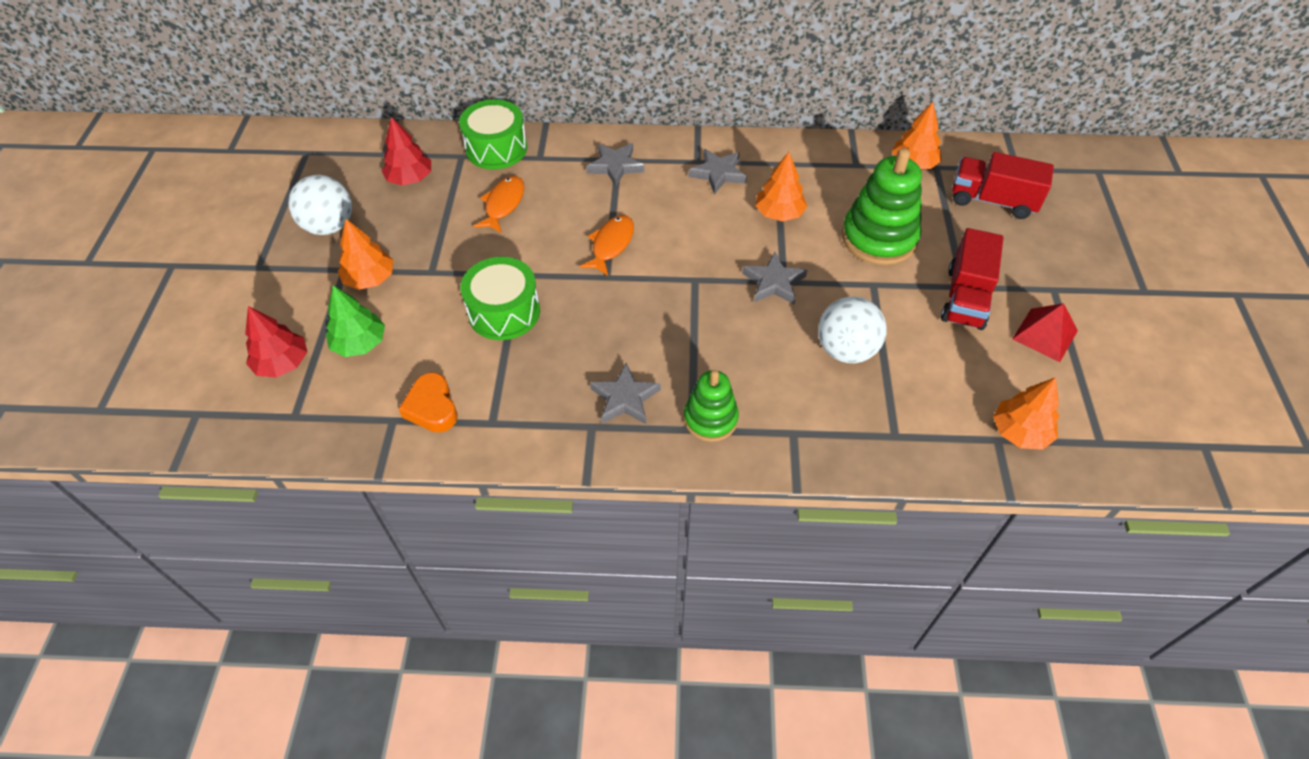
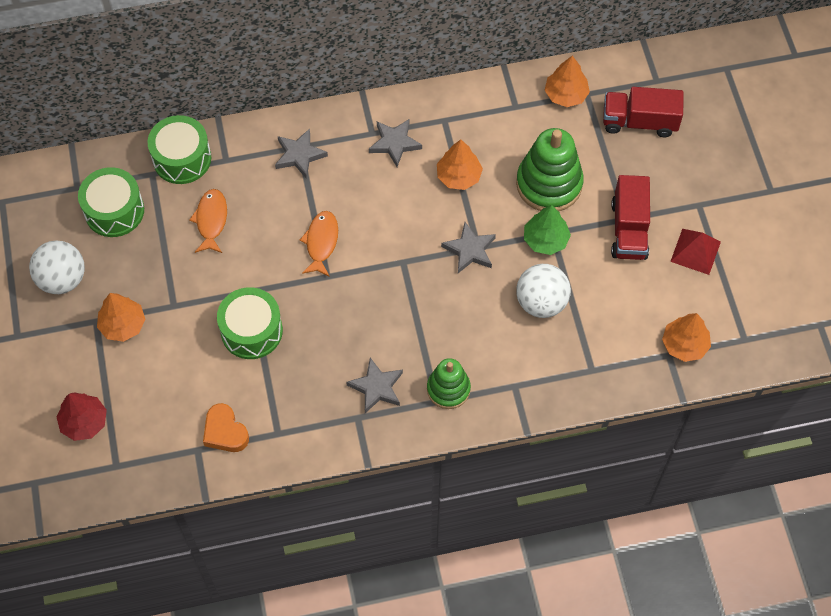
camera: 15 degrees left, 10 degrees up
green tree [326,285,385,357] -> green tree moved to [524,205,571,255]
red tree [382,117,431,186] -> green drum [78,167,144,237]

